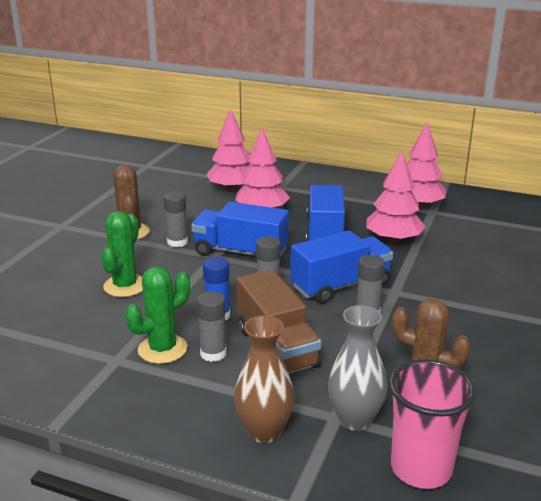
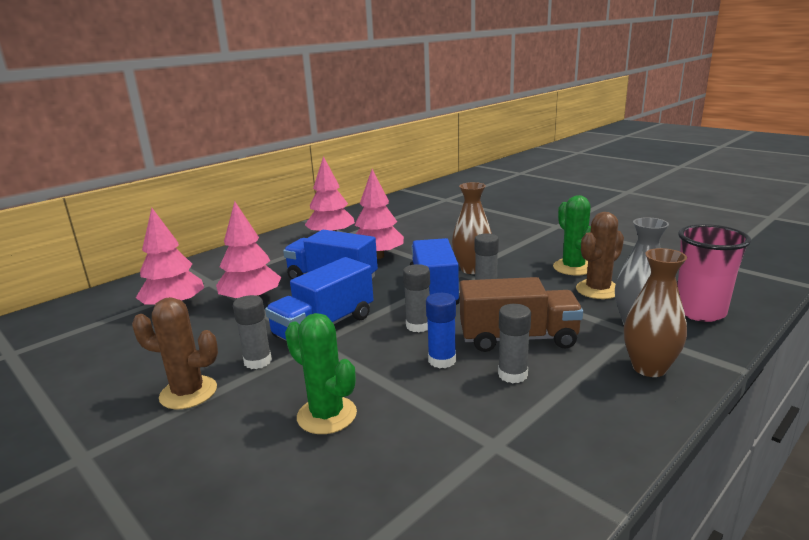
camera: 65 degrees left, 5 degrees down
green cactus [125,266,190,364] -> green cactus moved to [553,195,591,275]
none -> brown vase [452,182,492,274]

